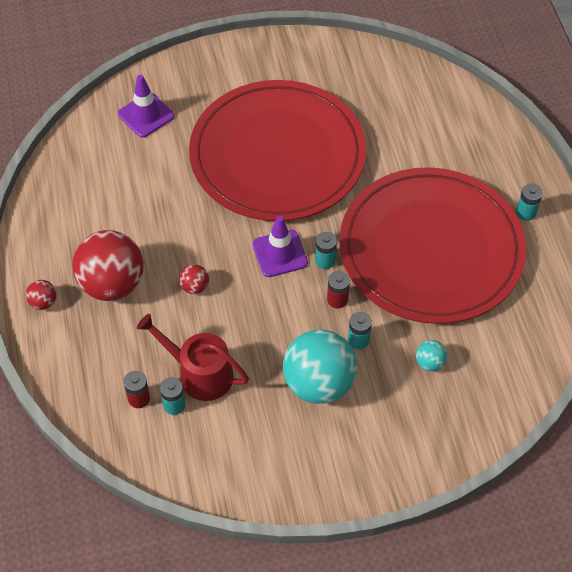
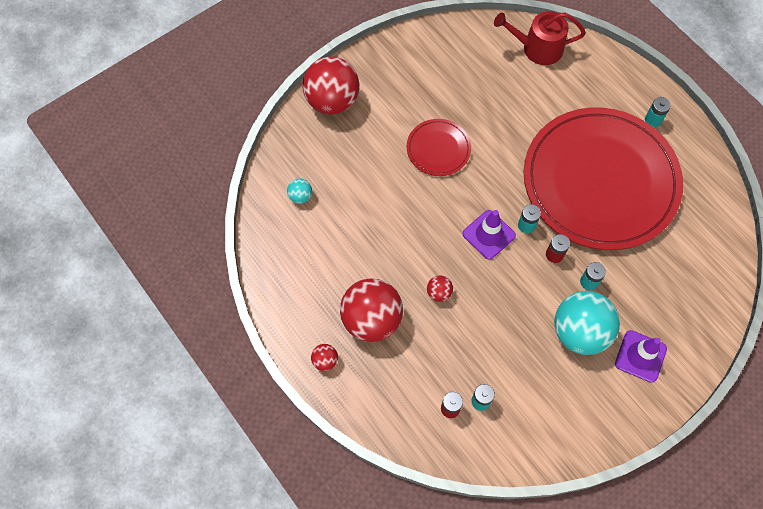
camera: 25 degrees left, 10 degrees up
purple traffic cone [118,75,174,138] -> purple traffic cone moved to [615,330,667,383]
red watering can [137,314,249,401] -> red watering can moved to [494,11,586,65]
red plate [189,80,366,221] -> red plate [406,119,471,176], size x0.42
turquoise ball [416,340,447,371] -> turquoise ball moved to [287,178,312,204]
none -> red ball [303,56,359,115]

